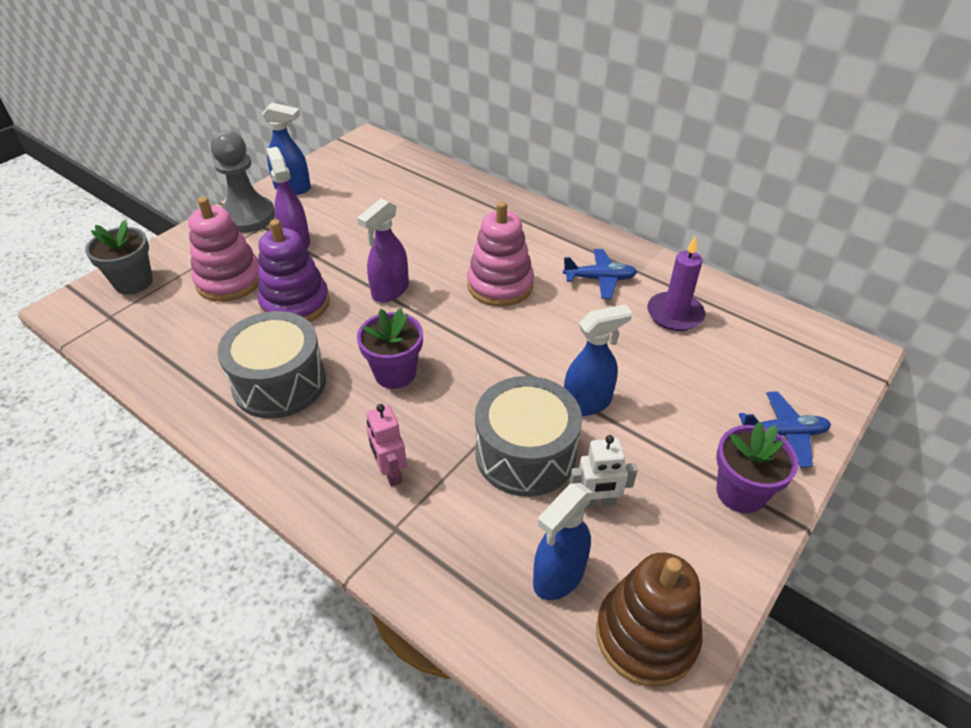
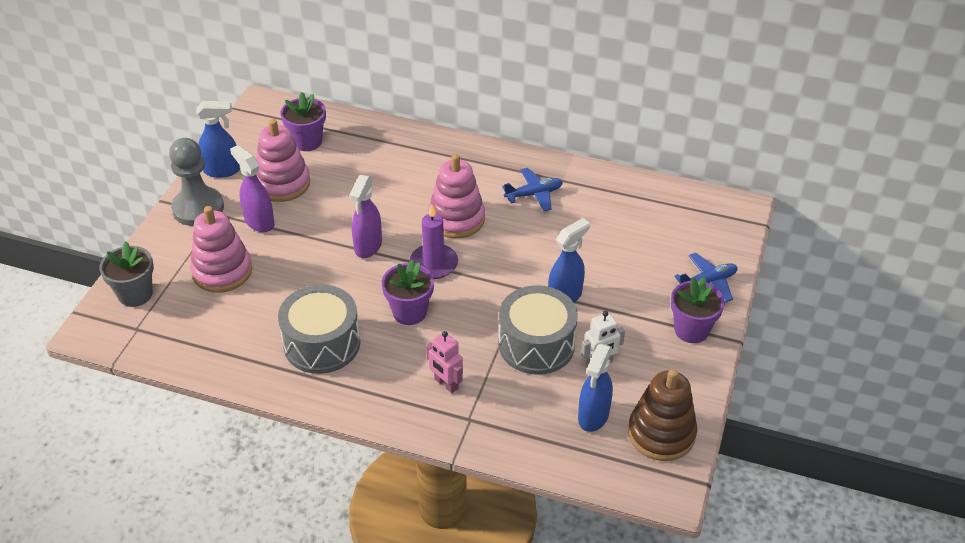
camera: 20 degrees left, 0 degrees up
purple stacking toy [258,219,330,322] -> none
purple candle [647,236,705,331] -> purple candle moved to [410,204,458,279]
none -> pink stacking toy [256,119,310,202]
none -> purple flower pot [280,92,326,151]

